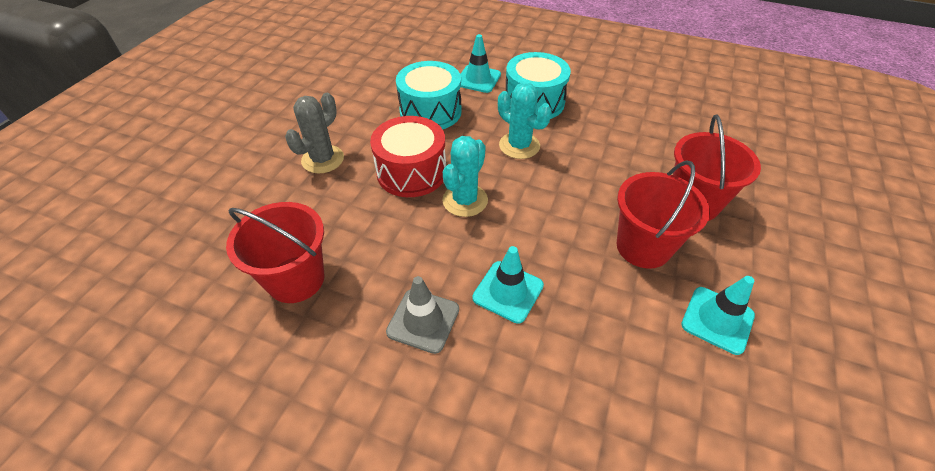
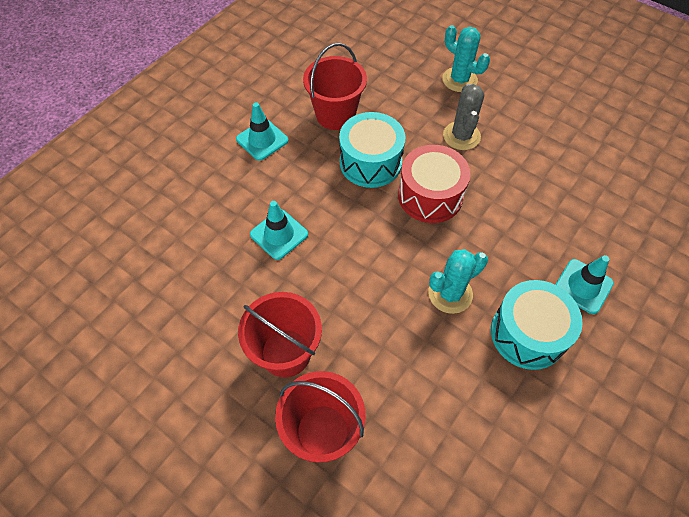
camera: 105 degrees right, 10 degrees up
grey cactus [285,93,344,173] -> grey cactus turned 45 degrees clockwise [443,84,484,150]
grey traffic cone [386,276,459,354] -> none
turquoise drum [396,61,462,129] -> turquoise drum moved to [339,112,405,188]
turquoise cactus [442,136,488,217] -> turquoise cactus moved to [442,25,490,92]
turquoise traffic cone [681,276,755,355] -> turquoise traffic cone moved to [236,102,288,161]

